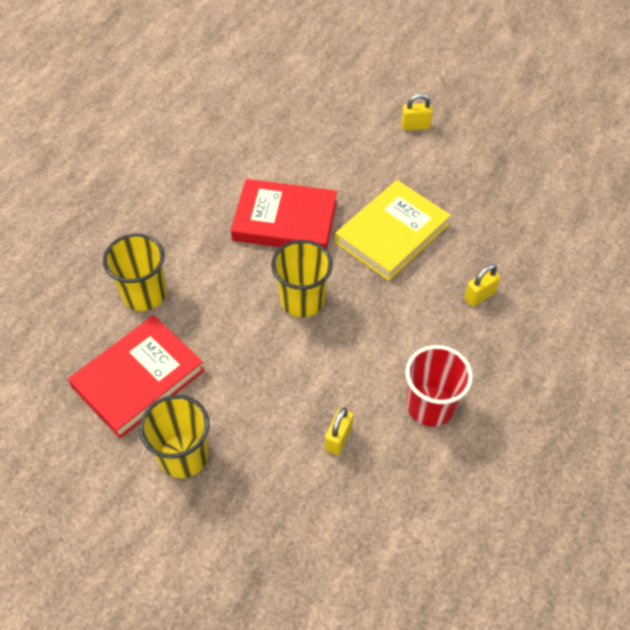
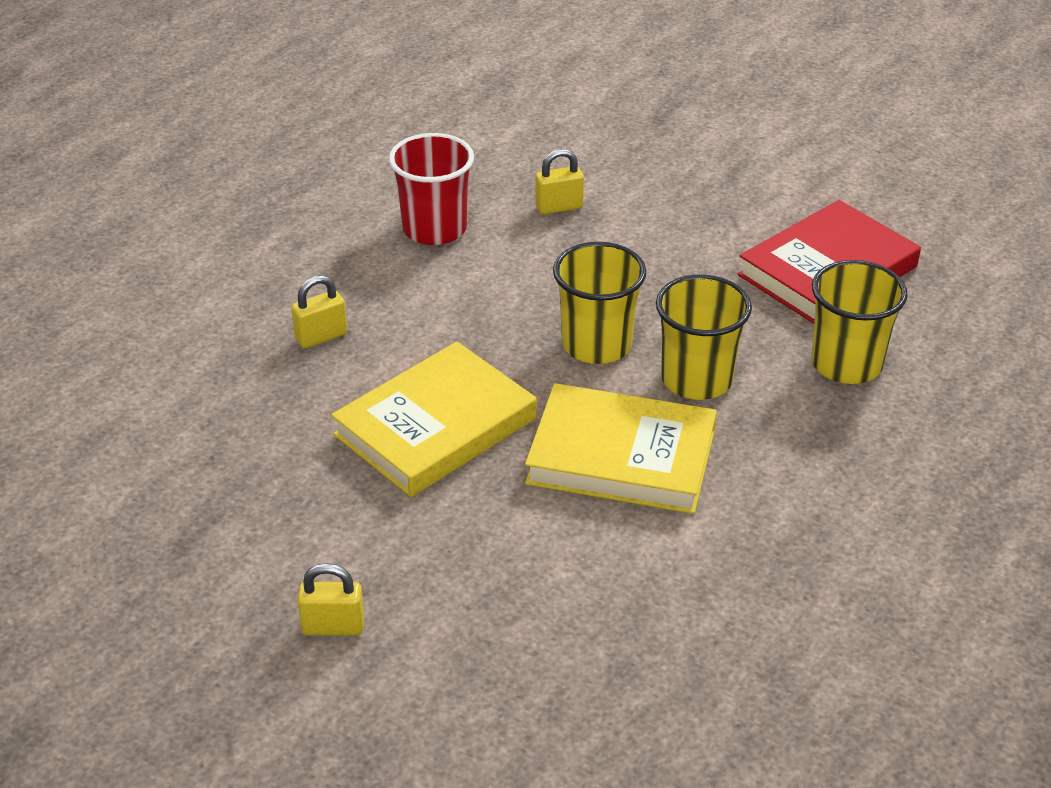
camera: 175 degrees left, 15 degrees down
yellow cup [139,395,209,478] -> yellow cup moved to [656,275,752,400]
red book [231,179,337,250] -> yellow book [525,383,717,514]
yellow padlock [325,407,354,455] -> yellow padlock turned 45 degrees clockwise [535,149,584,215]

